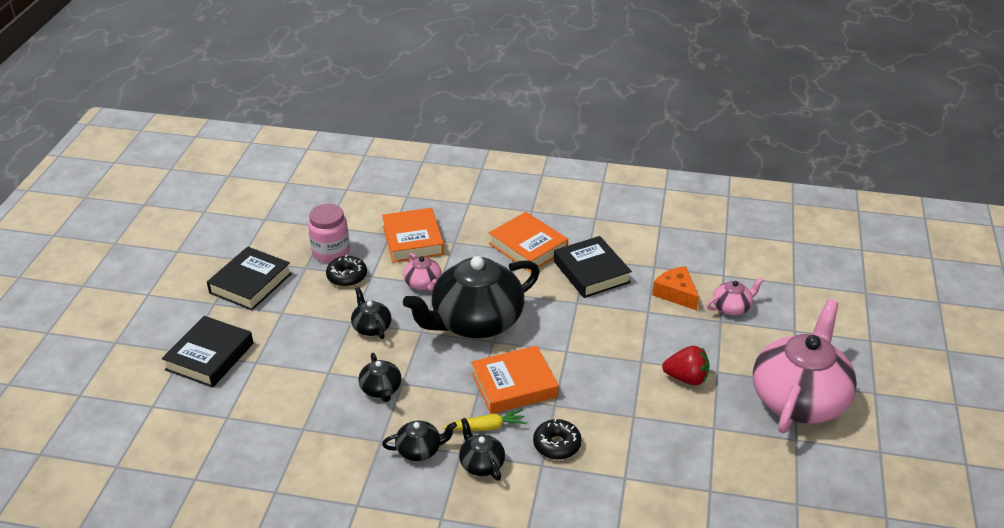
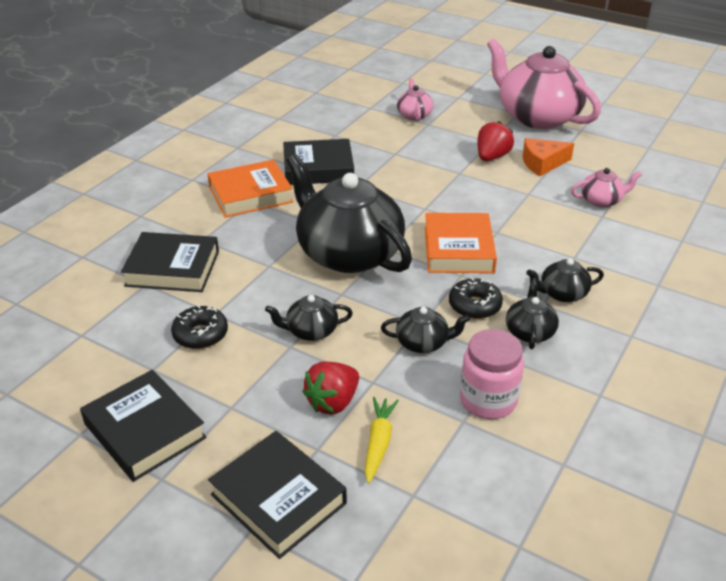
camera: 70 degrees left, 0 degrees up
pink jar [308,204,350,263] -> pink jar moved to [460,329,524,419]
orange book [382,208,444,263] -> black book [121,232,219,292]
pink teapot [403,253,442,291] -> pink teapot moved to [571,168,642,207]
black teapot [403,256,540,338] -> black teapot turned 150 degrees clockwise [287,154,412,273]
yellow carrot [444,409,526,431] -> yellow carrot moved to [365,397,399,484]
black donut [533,418,582,460] -> black donut moved to [449,277,503,319]
orange cheese [652,266,699,310] -> orange cheese moved to [523,138,574,176]
none -> red strawberry [302,362,359,414]

